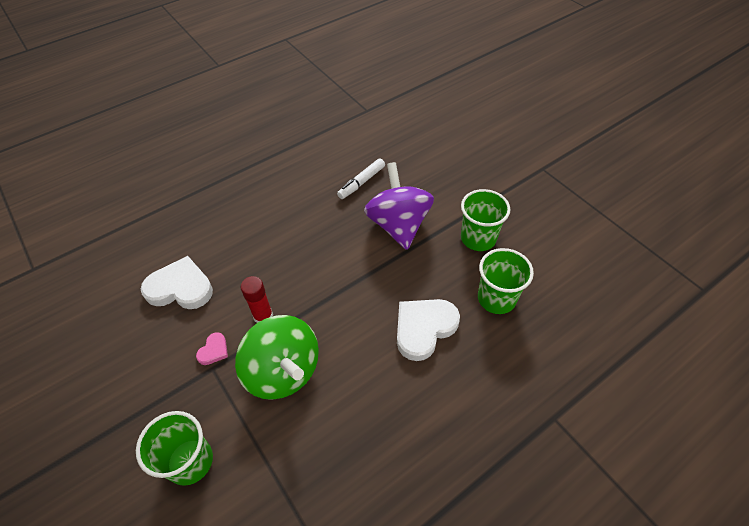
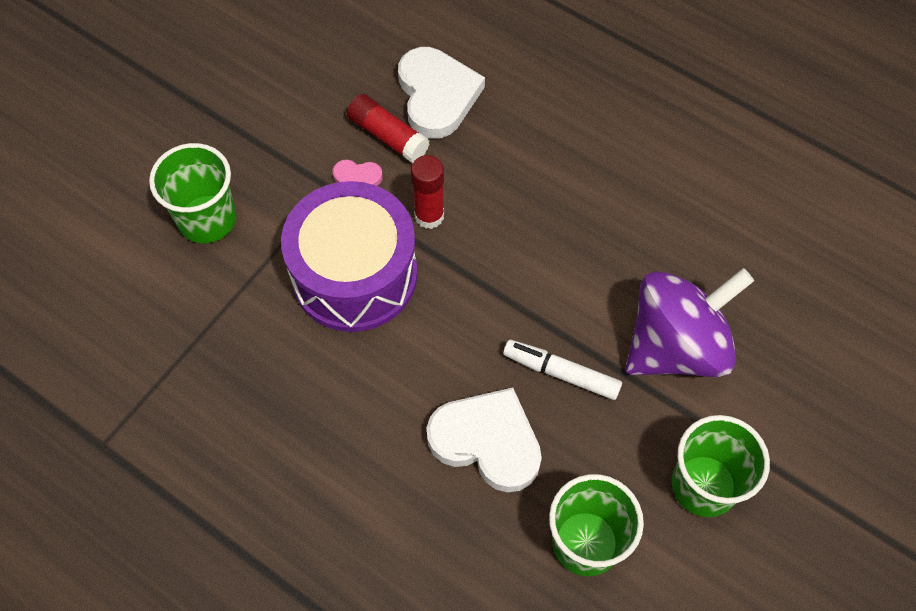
camera: 70 degrees right, 10 degrees up
green spinning top [235,315,319,400] -> purple drum [281,181,417,332]
white marker [337,158,385,199] -> white marker moved to [503,340,622,400]
none -> red glue stick [347,94,429,163]

